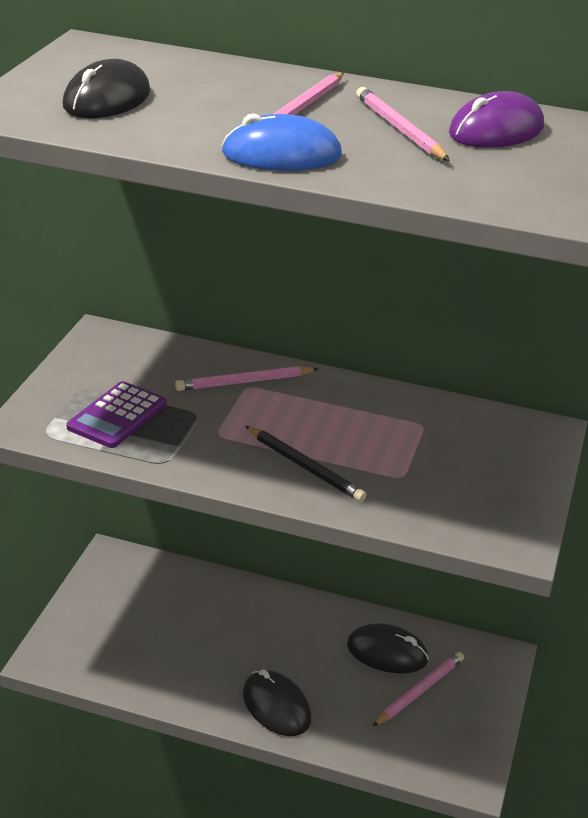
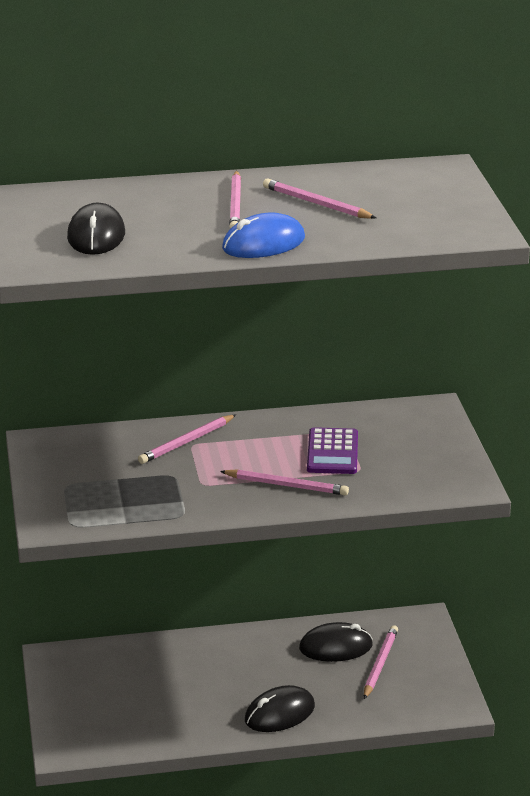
camera: 25 degrees left, 5 degrees down
purple calculator [67,381,166,448] -> purple calculator moved to [307,427,358,474]
black mouse [243,669,312,736] -> black mouse turned 60 degrees counterclockwise [245,685,315,732]
black pencil [245,426,366,502] -> pink pencil [220,469,349,496]
purple mouse [449,91,544,148] -> none

